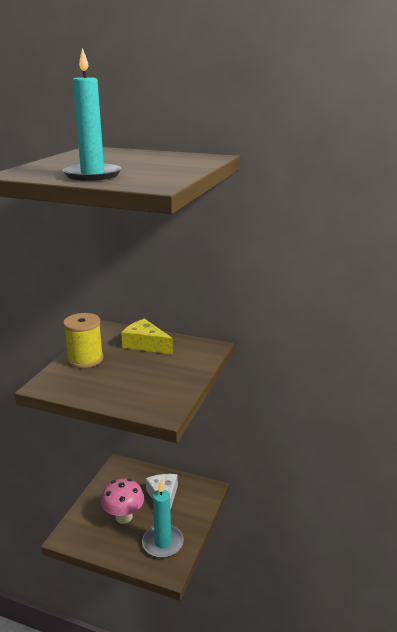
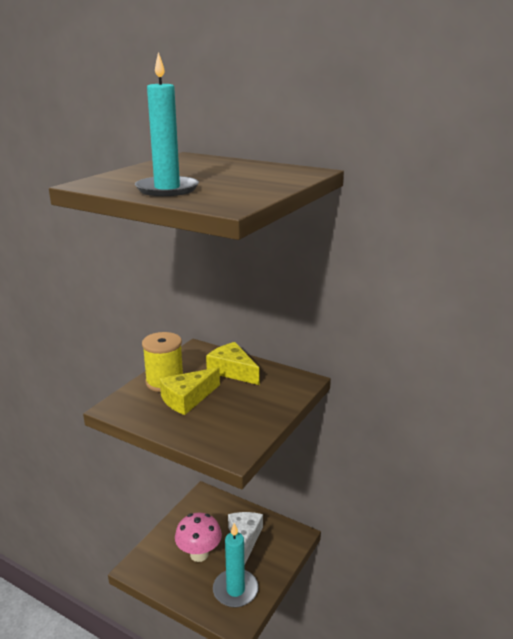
camera: 10 degrees right, 0 degrees up
none -> yellow cheese [160,367,220,415]

